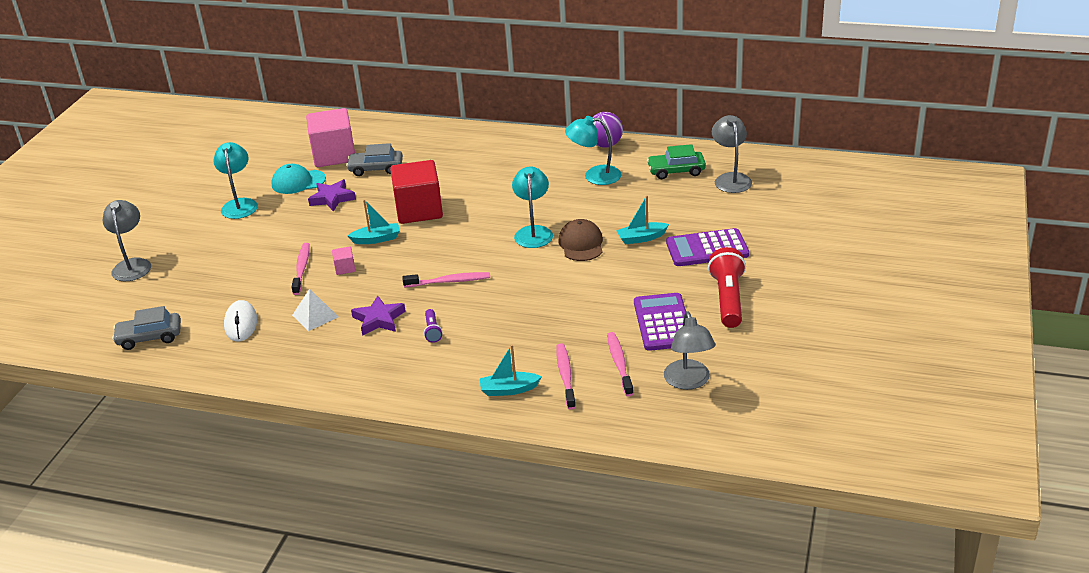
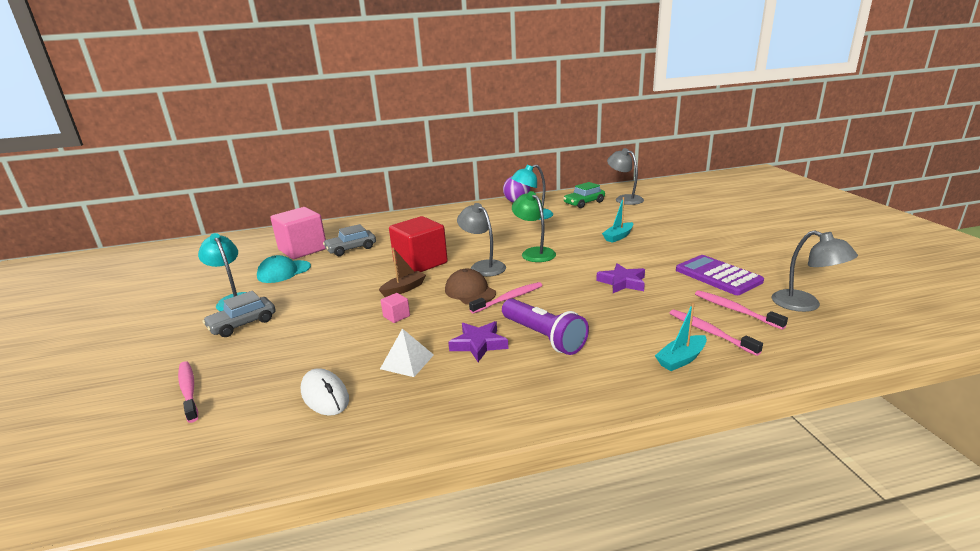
camera: 30 degrees left, 10 degrees down
grey lamp [103,200,151,282] -> grey lamp moved to [457,203,506,277]
grey car [112,306,181,350] -> grey car moved to [203,291,276,337]
pink toothbrush [292,243,310,295] -> pink toothbrush moved to [178,361,198,423]
purple star [308,179,356,211] -> purple star moved to [596,263,645,293]
turquoise boat [347,199,400,244] -> brown boat [379,248,426,297]
purple flashlight [424,309,443,343] -> purple flashlight [502,299,589,355], size x2.08
turquoise lamp [512,166,553,248] -> green lamp [512,191,556,262]
brown cap [558,219,603,261] -> brown cap moved to [445,269,496,305]
purple calculator [666,228,749,266] -> none
red flashlight [708,247,746,328] -> none

